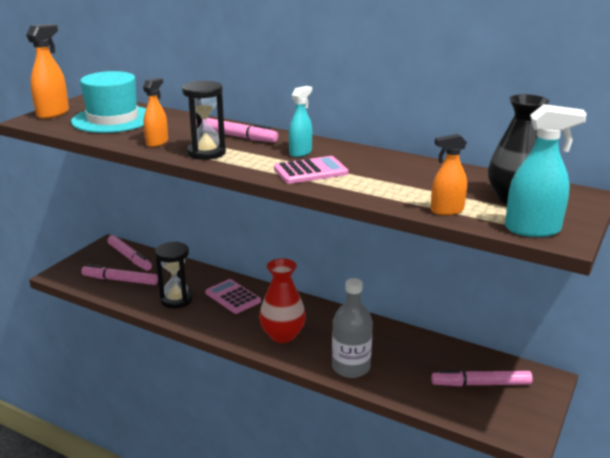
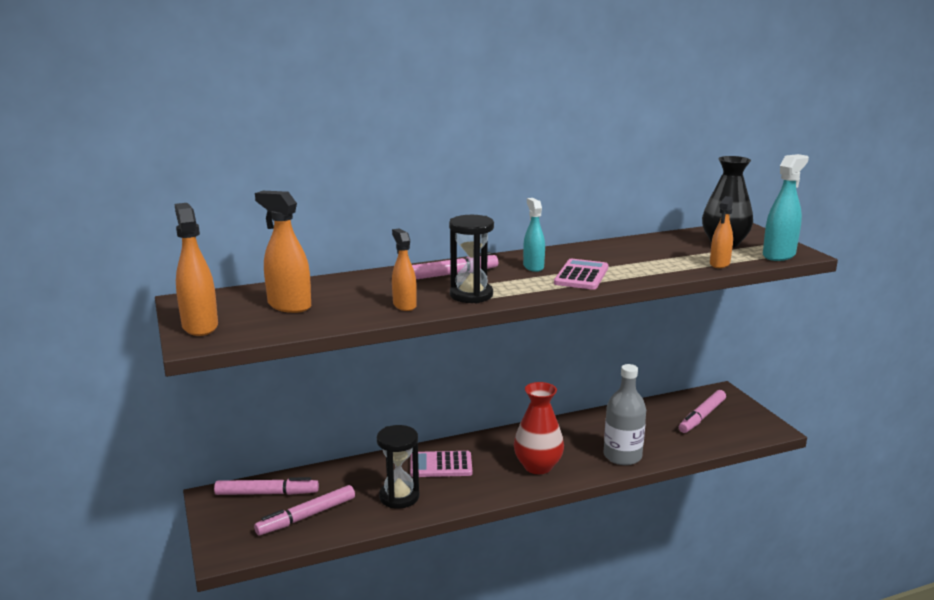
camera: 50 degrees left, 5 degrees down
turquoise hat [71,71,146,133] -> orange spray bottle [255,191,311,313]

